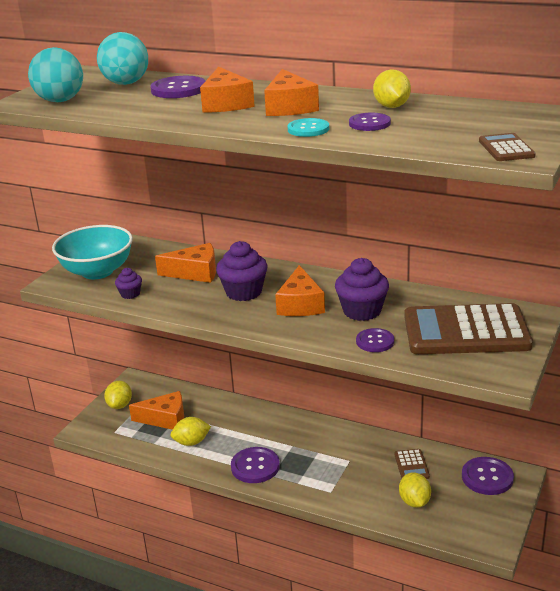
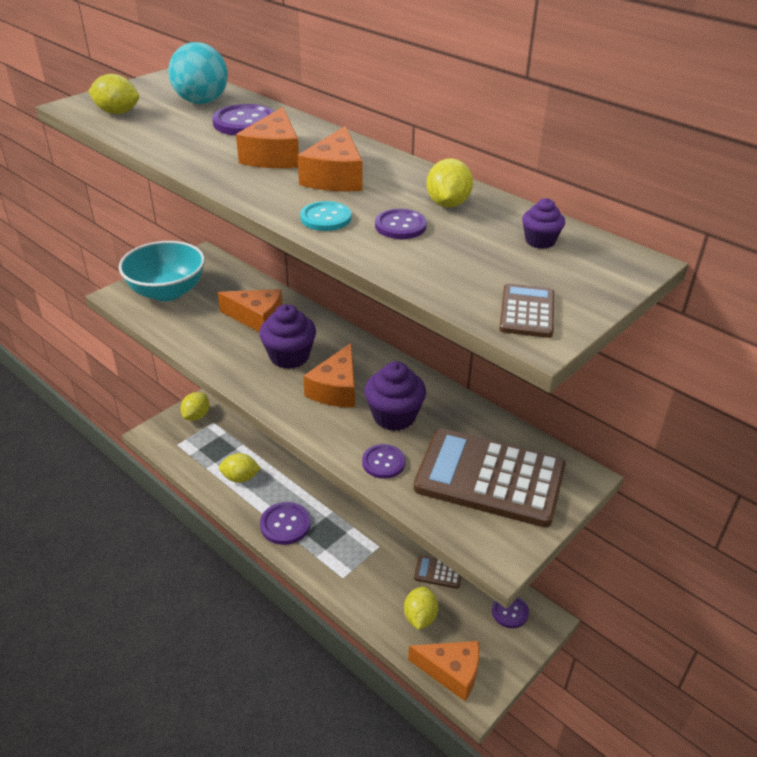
camera: 15 degrees right, 10 degrees up
turquoise ball [28,47,83,102] -> yellow lemon [88,74,139,114]
purple cupcake [115,268,142,299] -> purple cupcake moved to [522,198,565,249]
orange cheese [129,391,184,430] -> orange cheese moved to [408,641,479,701]
brown calculator [394,449,430,479] -> brown calculator turned 90 degrees clockwise [414,555,461,589]
purple button [462,457,514,495] -> purple button [492,597,529,628], size x0.65

